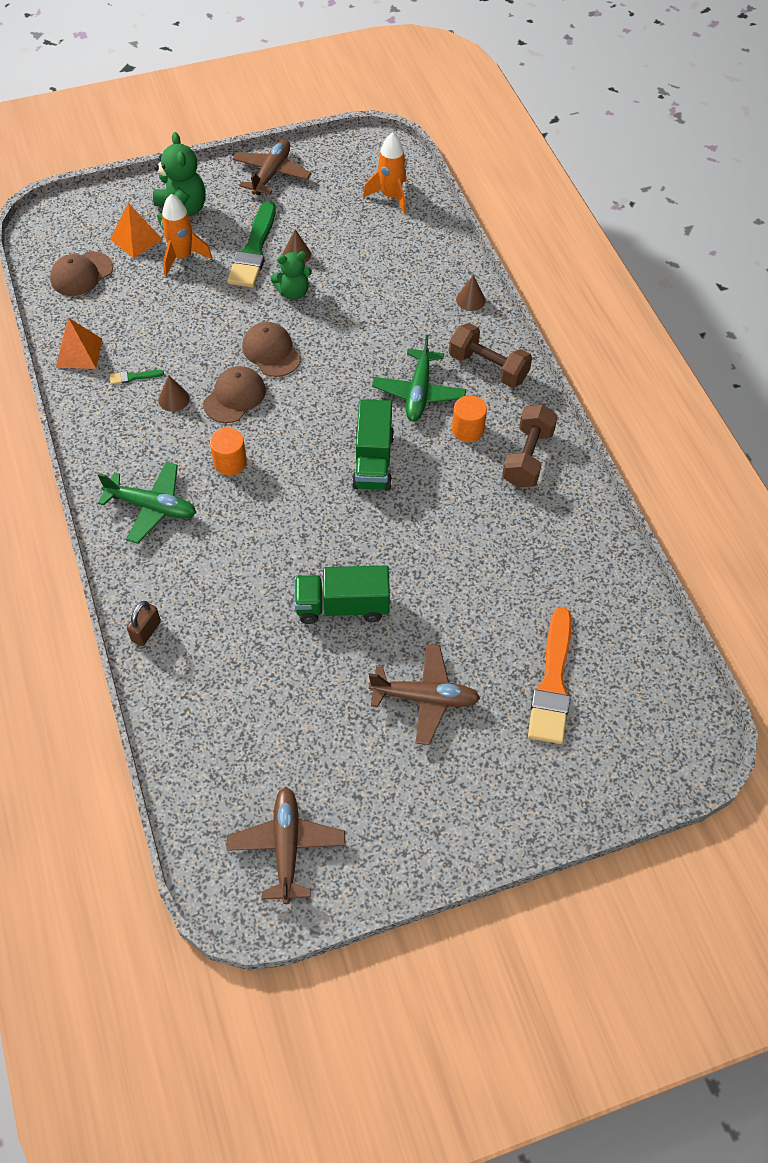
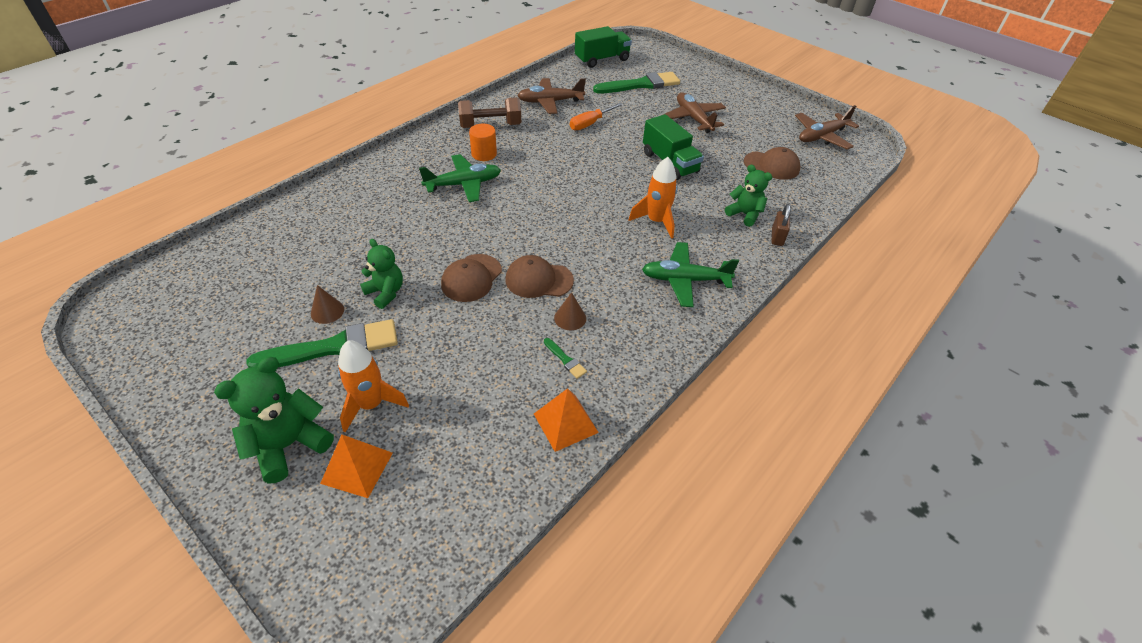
camera: 120 degrees left, 10 degrees down
brown cap [50,252,113,296] -> brown cap moved to [744,147,800,180]
green plane [98,462,196,544] -> green plane turned 75 degrees counterclockwise [642,242,739,307]
brown padlock [127,601,161,646] -> brown padlock turned 75 degrees counterclockwise [772,204,791,246]
orange cylinder [210,428,247,475] -> none
brown plane [232,139,312,195] -> brown plane moved to [517,78,586,114]
green truck [352,399,394,490] -> green truck moved to [575,26,632,68]
orange rocket [363,132,407,214] -> orange rocket moved to [629,157,677,239]
brown dumbbell [449,323,532,388] -> none
brown cone [456,275,485,311] -> none
orange brush [528,607,572,744] -> green brush [593,72,680,93]
none -> orange screwdriver [570,103,623,130]
none -> green teddy bear [725,164,772,227]

